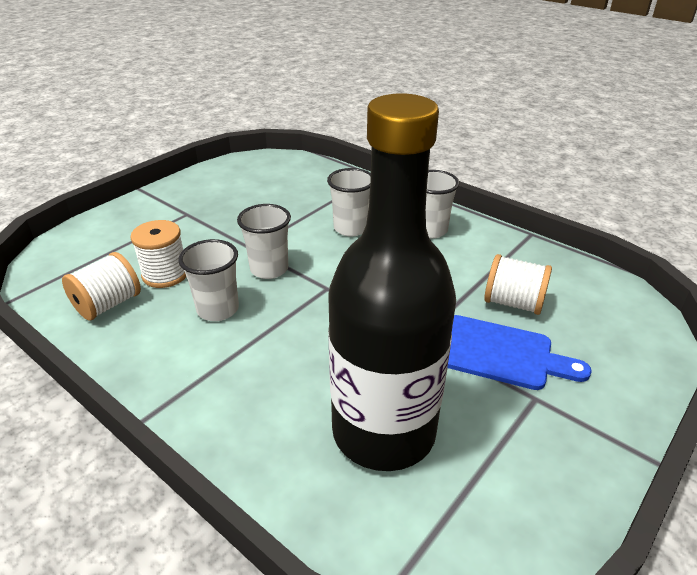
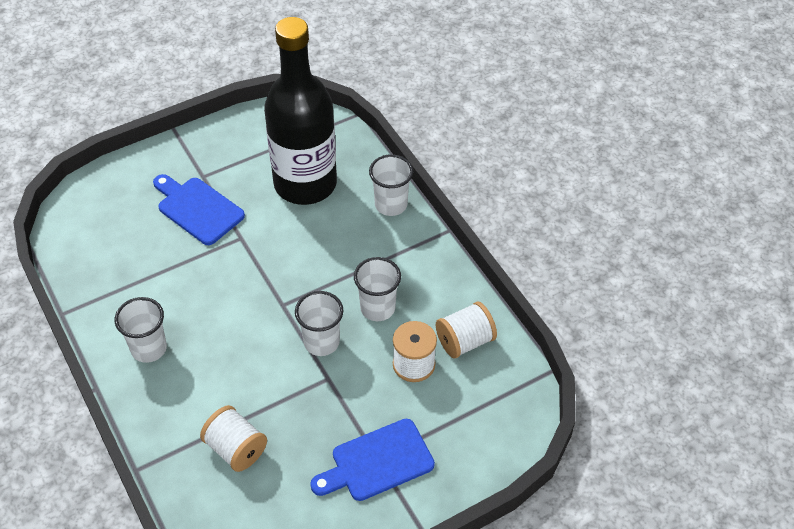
camera: 160 degrees left, 15 degrees up
white cup [327,168,371,236] -> white cup moved to [369,154,413,216]
white spool [484,254,552,315] -> white spool moved to [200,405,267,472]
none -> blue cutting board [310,419,435,501]

